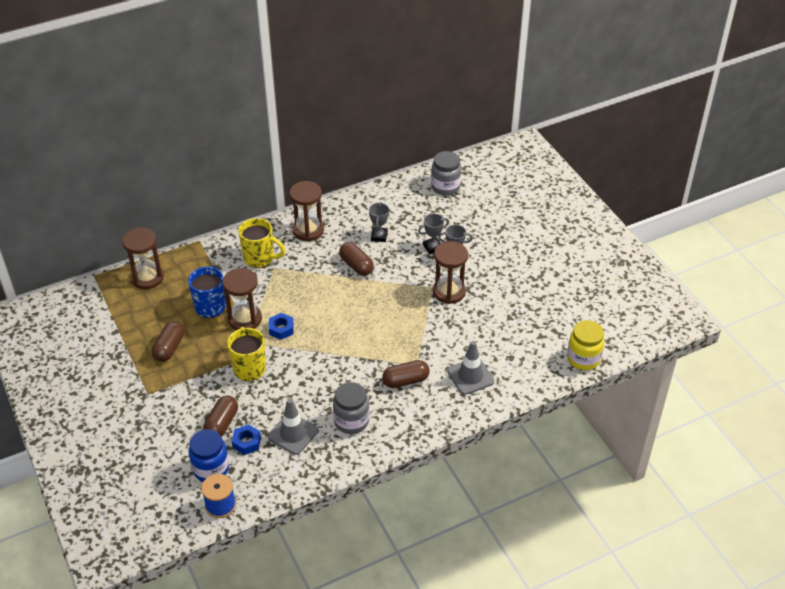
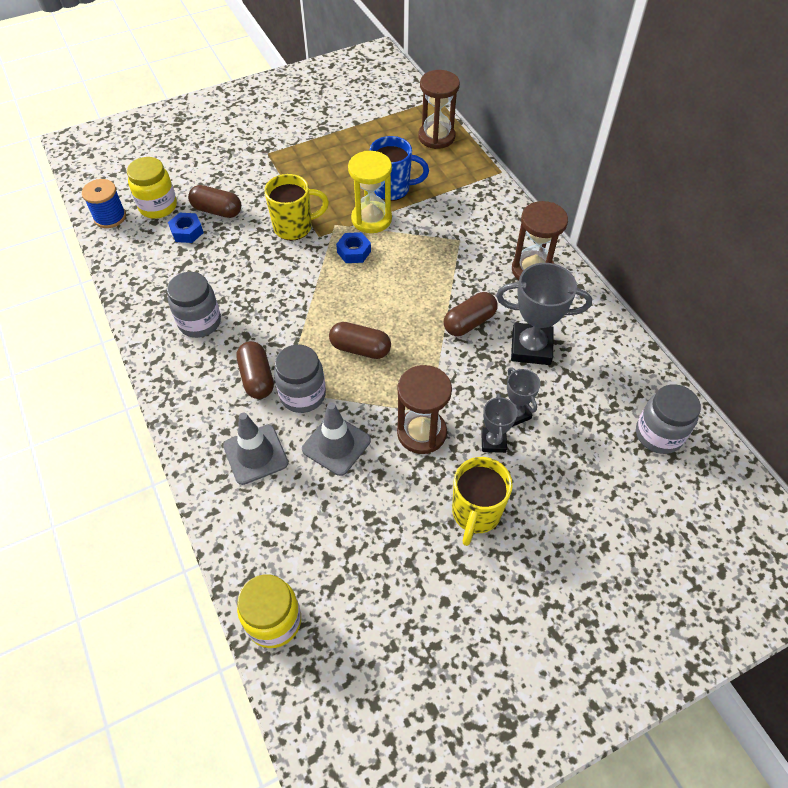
camera: 90 degrees right, 10 degrees up
brown capsule [152,322,184,362] -> brown capsule moved to [329,322,391,359]
blue jar [189,429,229,482] -> yellow jar [127,157,177,219]
brown hourglass [222,268,262,330] -> yellow hourglass [348,151,392,233]
yellow mug [238,218,286,268] -> yellow mug moved to [452,457,513,546]
grey traffic cone [268,399,318,455] -> grey traffic cone moved to [302,402,371,476]
grey trophy [369,202,389,242] -> grey trophy [496,263,592,365], size x1.78
none -> grey jar [274,345,326,413]

